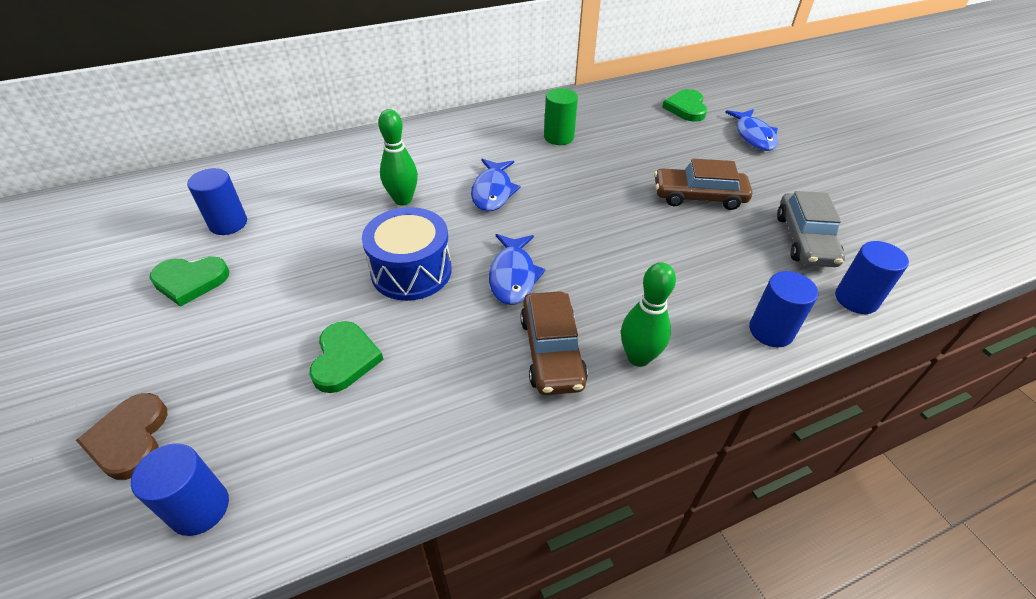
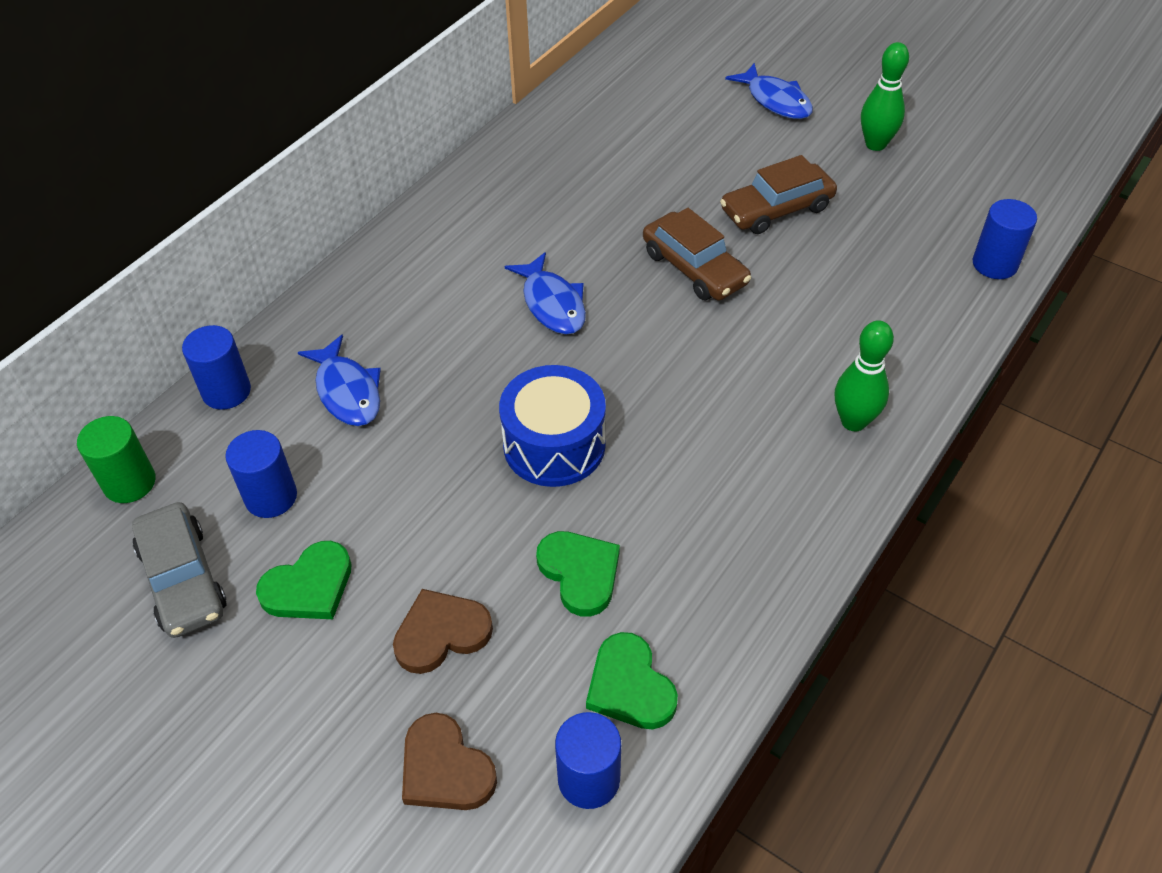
camera: 30 degrees left, 5 degrees up
green bowling pin [378,109,418,205] -> green bowling pin moved to [861,42,909,151]
blue fish [489,234,546,305] -> blue fish moved to [298,335,381,426]
brown car [520,291,588,395] -> brown car moved to [643,208,751,301]
green cylinder [544,88,578,145] -> green cylinder moved to [77,416,155,503]
green heart [662,89,707,122] -> green heart moved to [586,632,678,729]
blue cylinder [749,271,818,347] -> blue cylinder moved to [182,325,251,410]
grey car [777,191,845,267] -> grey car moved to [132,502,226,638]
none -> brown heart [393,589,493,674]

